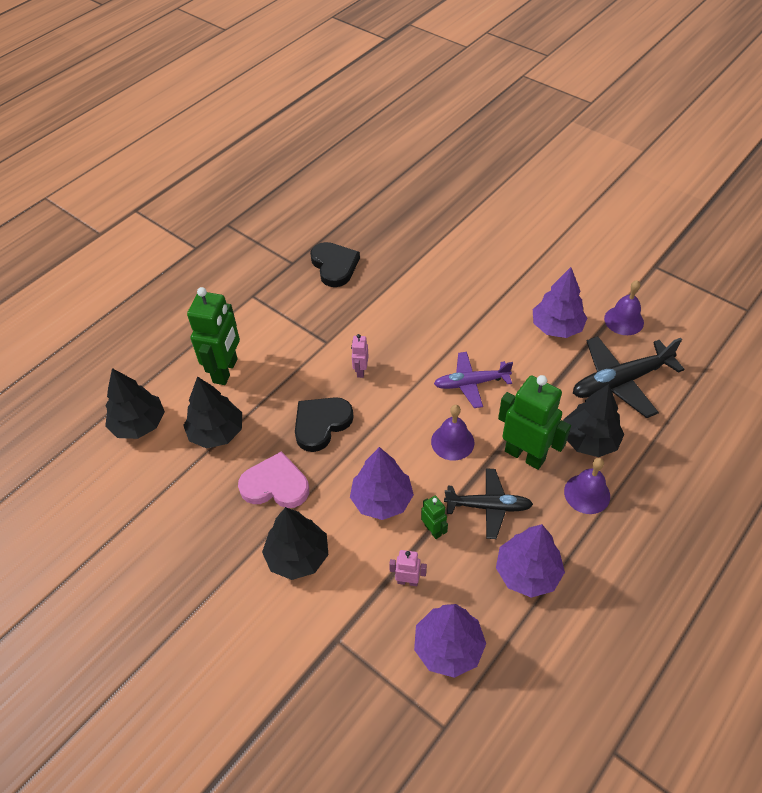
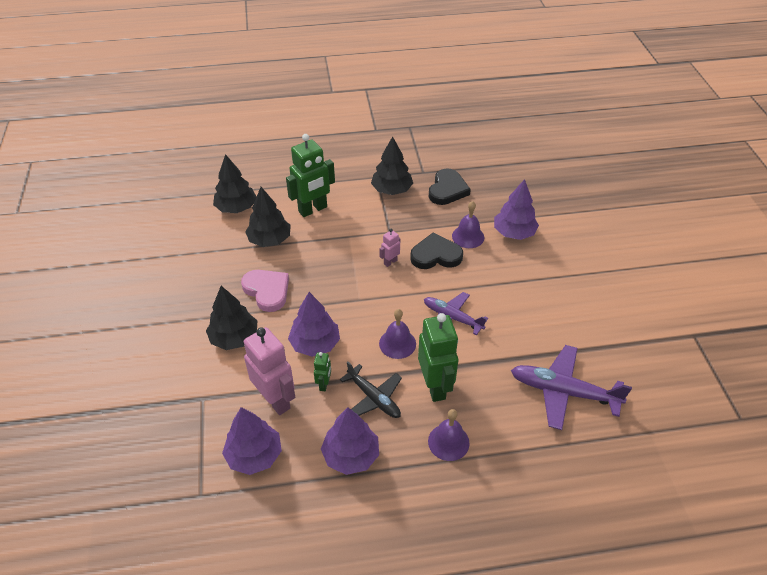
camera: 40 degrees right, 5 degrees down
black heart [295,397,354,452] -> black heart moved to [410,233,463,269]
pink robot [389,550,427,586] -> pink robot [244,327,295,415], size x2.12
purple tree [533,267,587,338] -> purple tree moved to [494,179,539,240]
black tree [563,384,624,457] -> black tree moved to [371,136,413,195]
black plane [573,336,685,418] -> purple plane [511,345,632,430]
purple bell [604,280,644,335] -> purple bell moved to [452,201,484,248]

